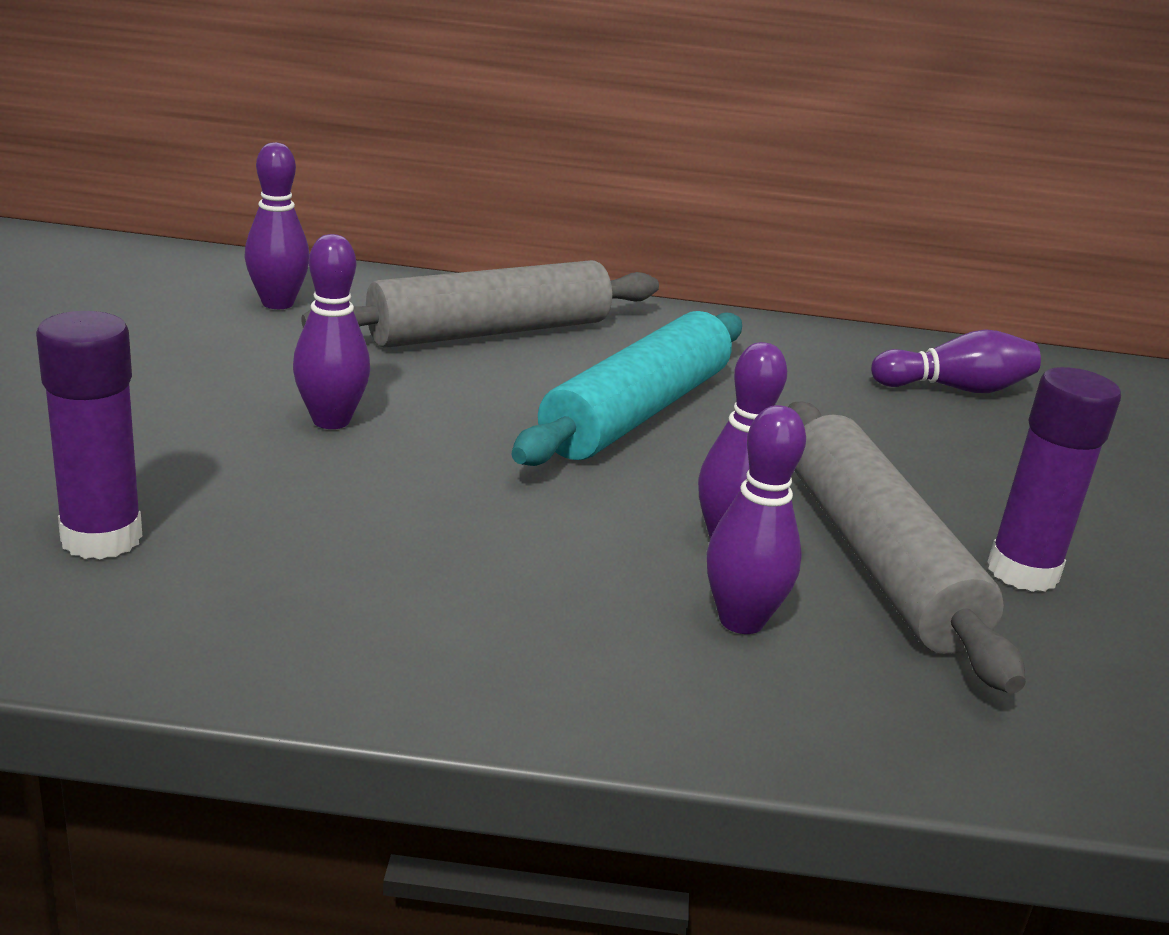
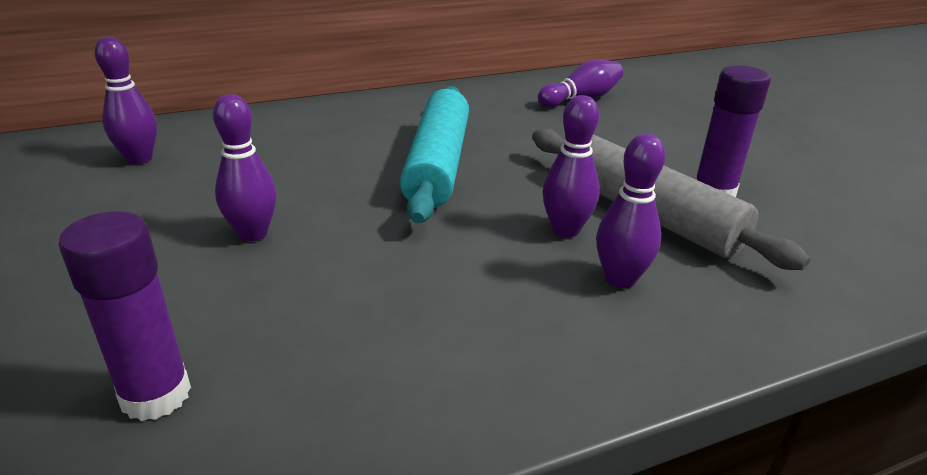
camera: 25 degrees left, 5 degrees up
grey rolling pin [301,260,659,348] -> none

